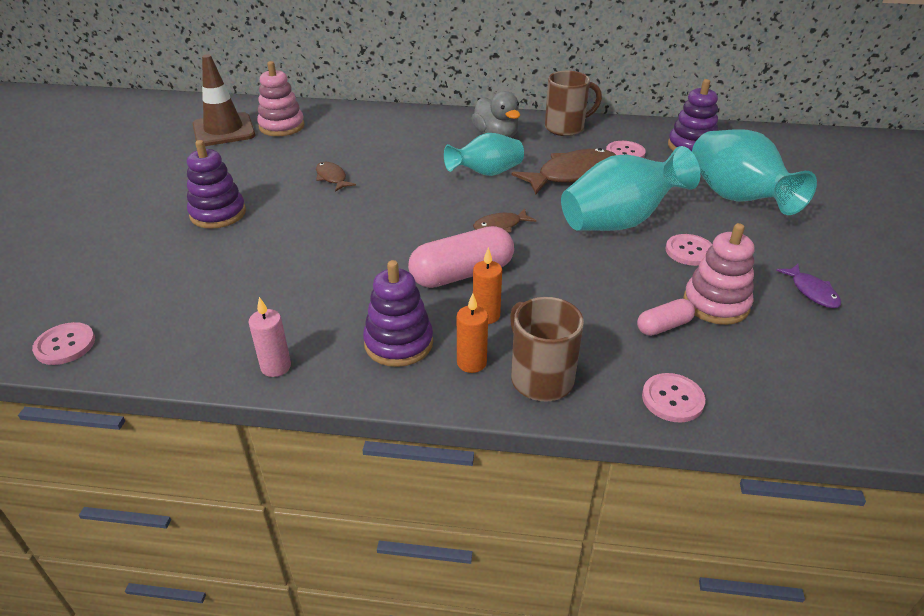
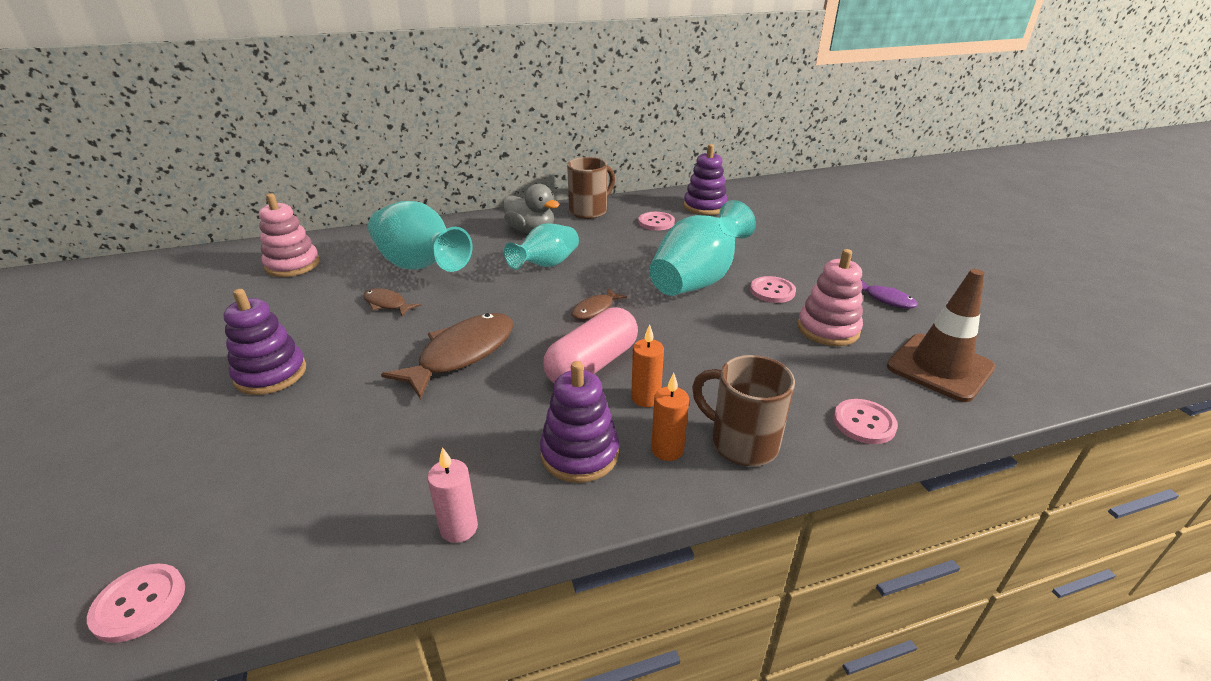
camera: 25 degrees left, 5 degrees down
brown traffic cone [192,54,255,146] -> brown traffic cone moved to [887,269,996,402]
brown fish [512,148,616,194] -> brown fish moved to [381,313,513,400]
pink capsule [637,299,695,336] -> none
turquoise vase [692,130,817,215] -> turquoise vase moved to [368,201,472,272]

